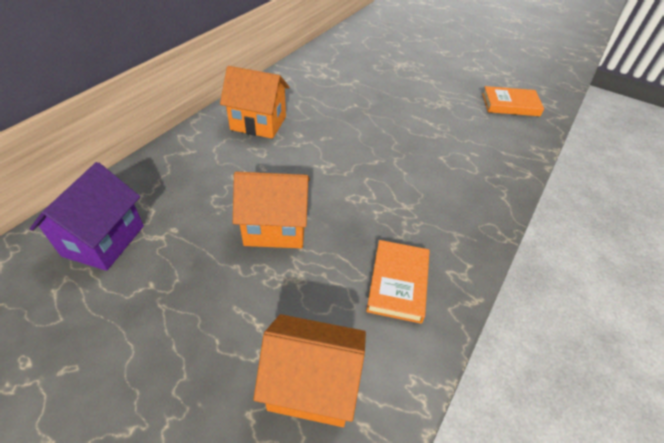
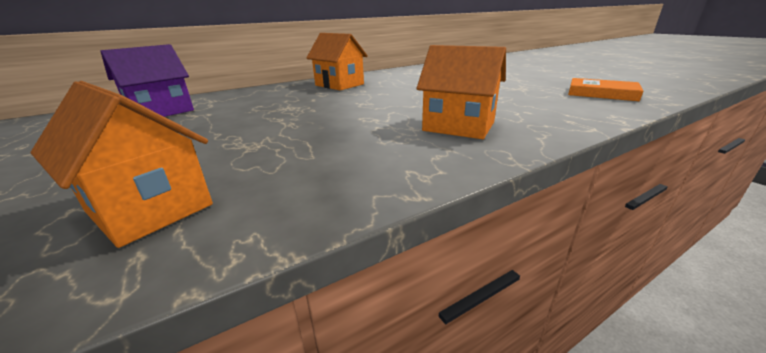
camera: 30 degrees right, 20 degrees down
orange house [233,172,310,248] -> orange house moved to [417,45,506,139]
orange book [366,240,430,324] -> none

